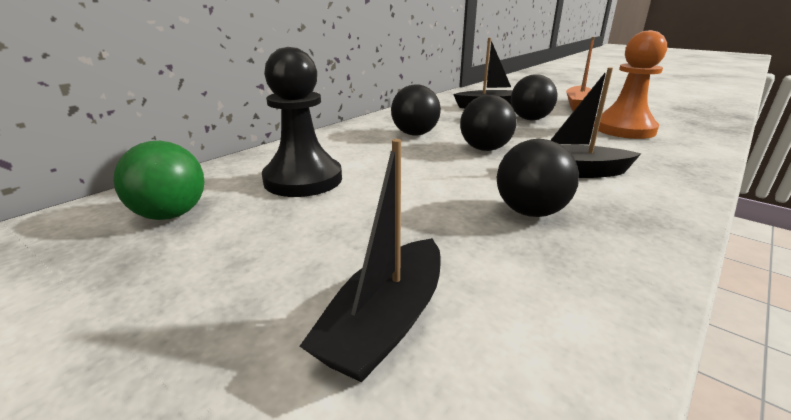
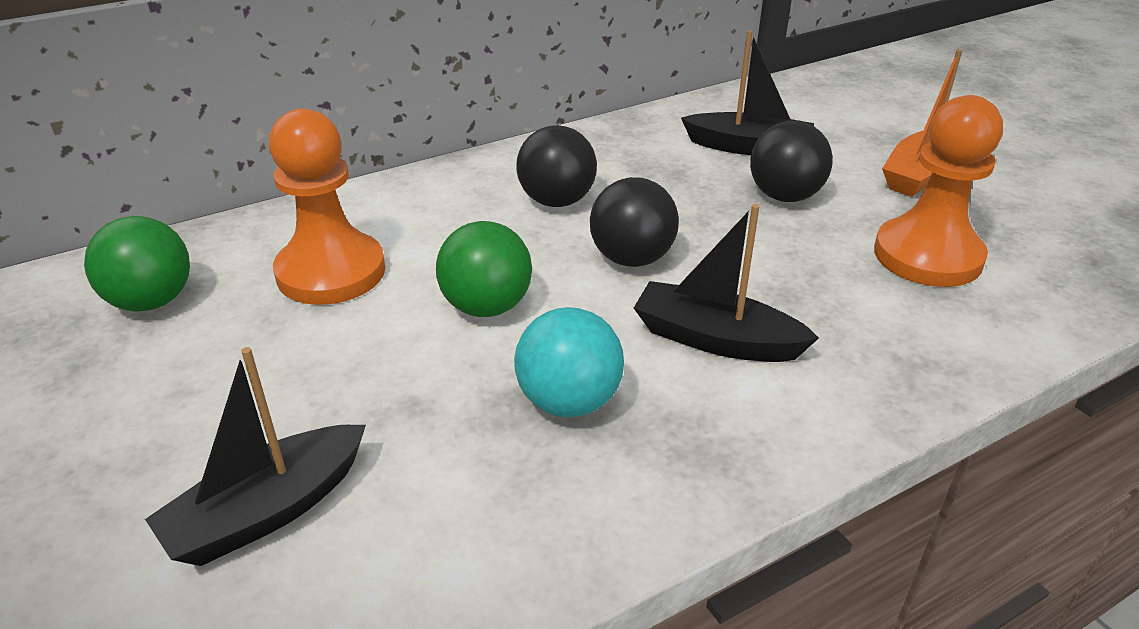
camera: 20 degrees right, 10 degrees up
black pawn [262,47,342,197] -> orange pawn [269,108,385,305]
black ball [497,139,579,217] -> turquoise ball [514,307,624,417]
none -> green ball [436,221,532,317]

